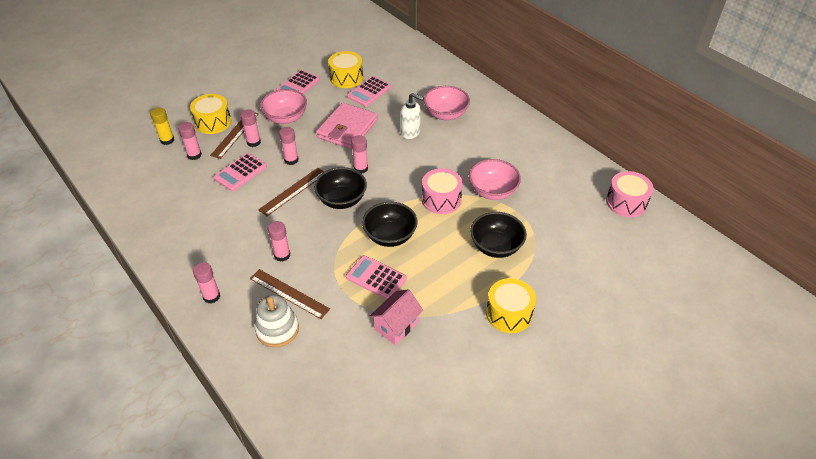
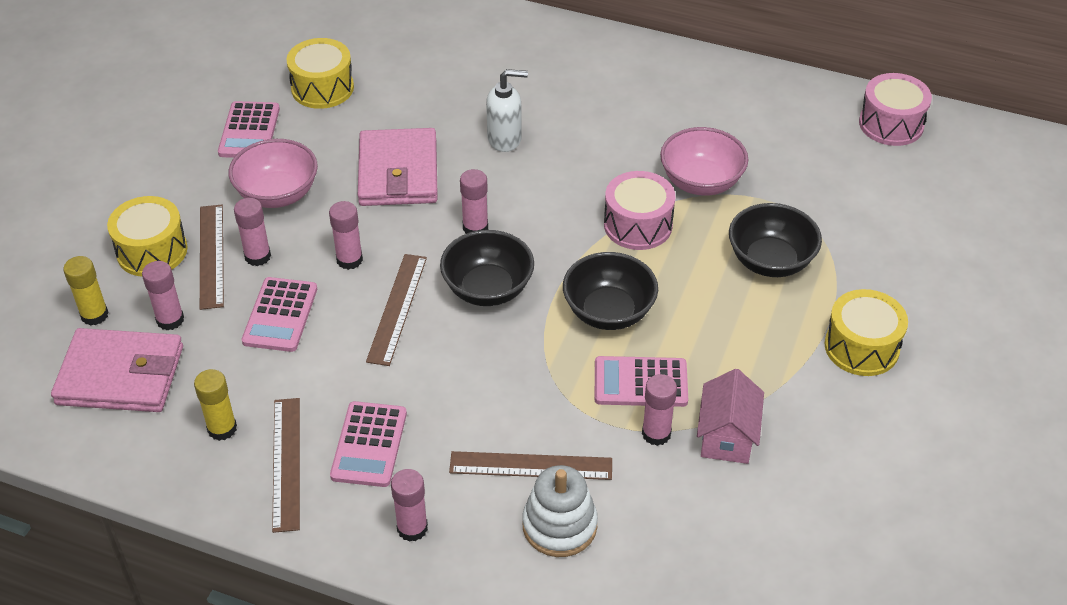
camera: 30 degrees left, 0 degrees up
pink glue stick [268,221,290,262] -> pink glue stick moved to [642,374,677,446]
pink calculator [347,76,391,107] -> pink calculator moved to [330,401,407,487]
pink bowl [424,86,470,120] -> none
none -> pink wallet [51,328,183,412]
none -> yellow glue stick [194,369,237,441]
none -> brown ruler [272,398,300,533]

